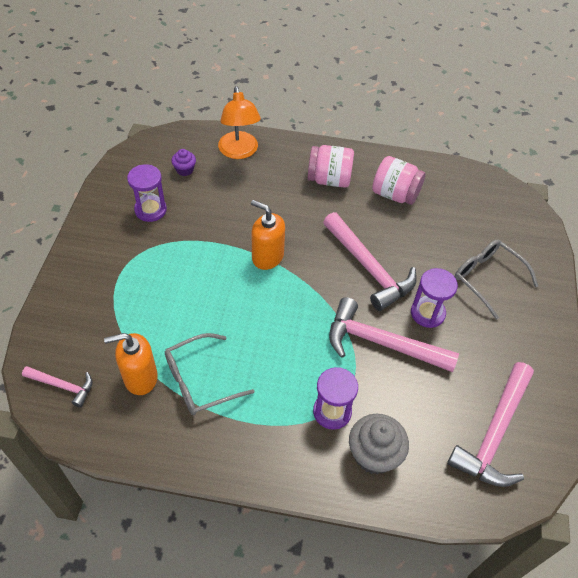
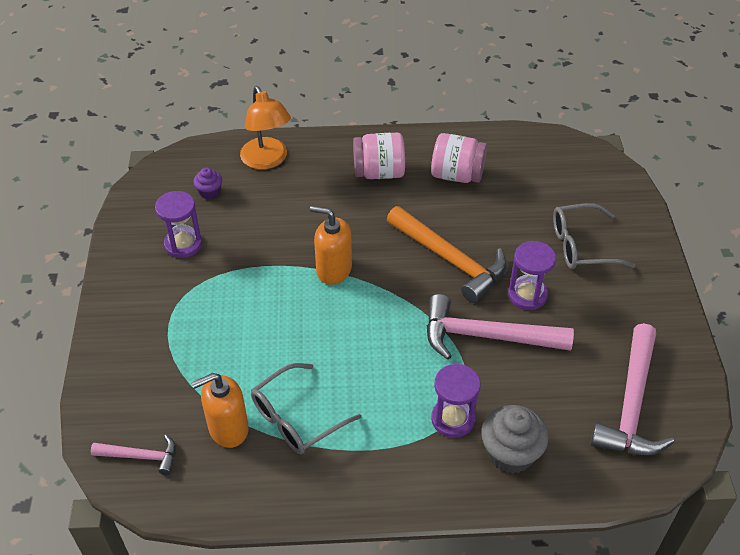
camera: 10 degrees left, 5 degrees down
pink hammer [323,212,417,311] -> orange hammer [387,206,507,303]
grey glasses [455,239,538,320] -> grey glasses turned 45 degrees counterclockwise [553,203,635,269]

